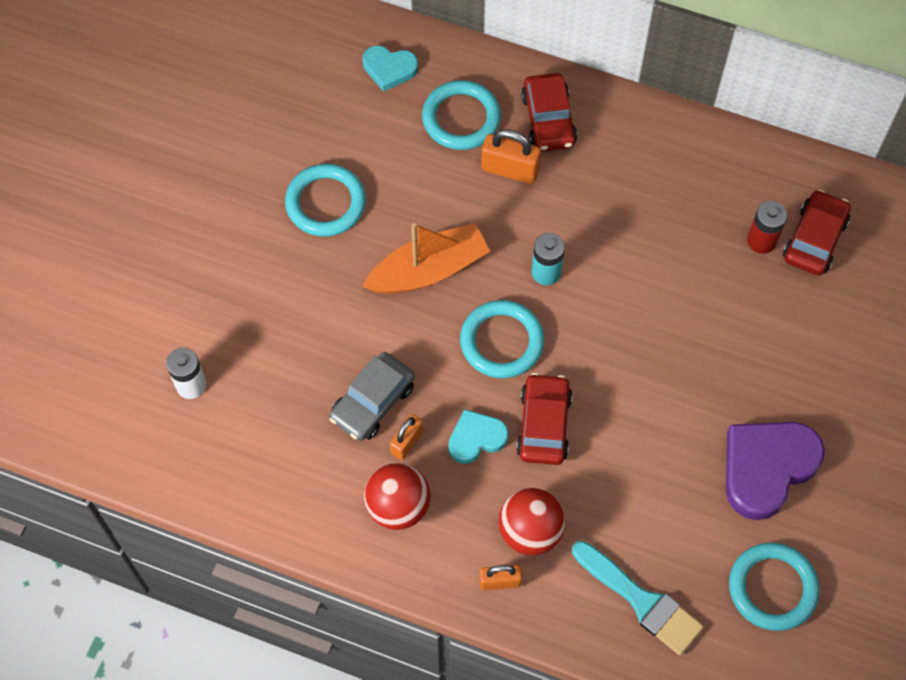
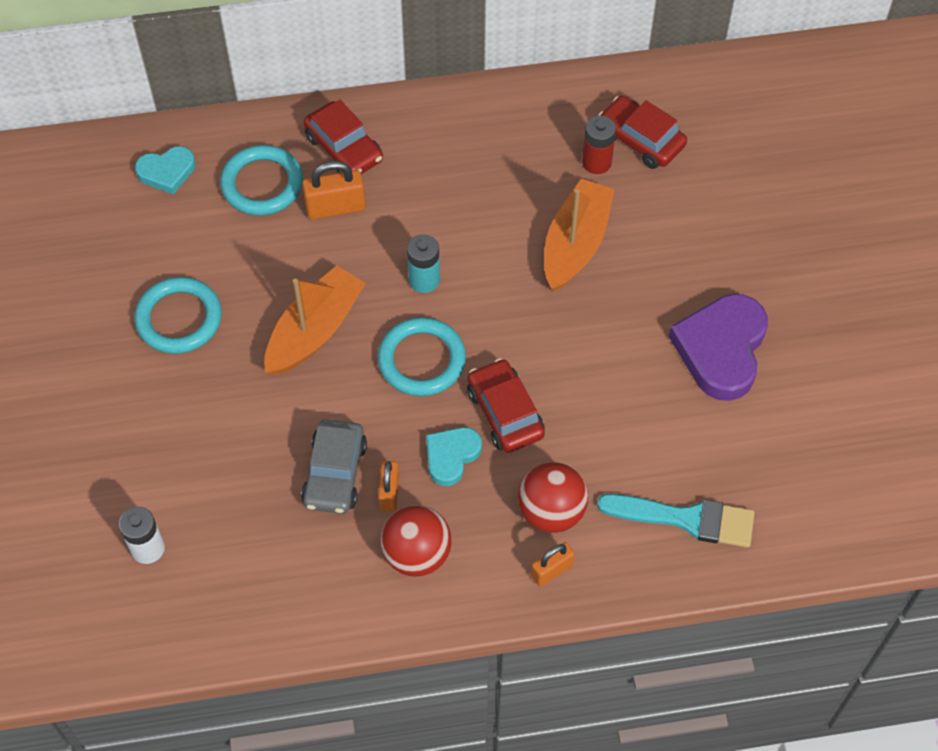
camera: 30 degrees left, 5 degrees down
turquoise ring [729,543,820,631] -> none
red car [783,190,851,276] -> red car turned 45 degrees counterclockwise [598,96,687,169]
none -> orange boat [544,179,615,291]

